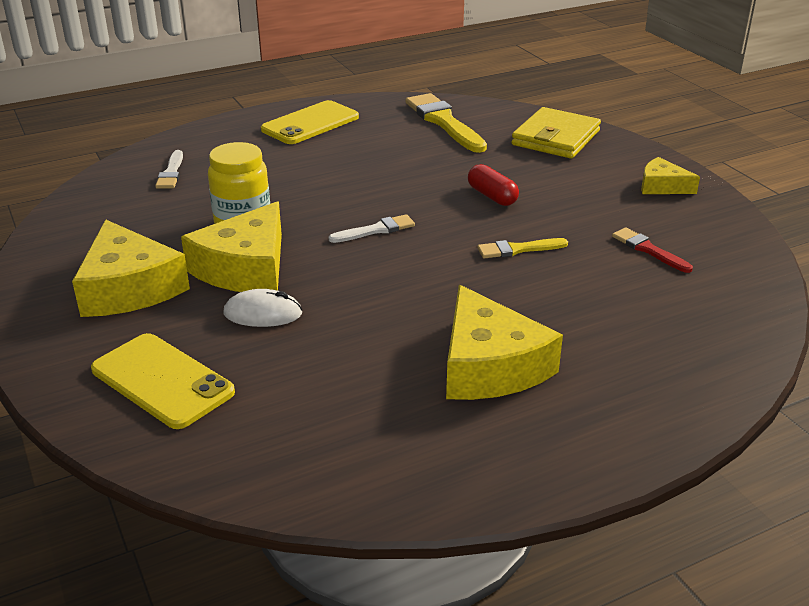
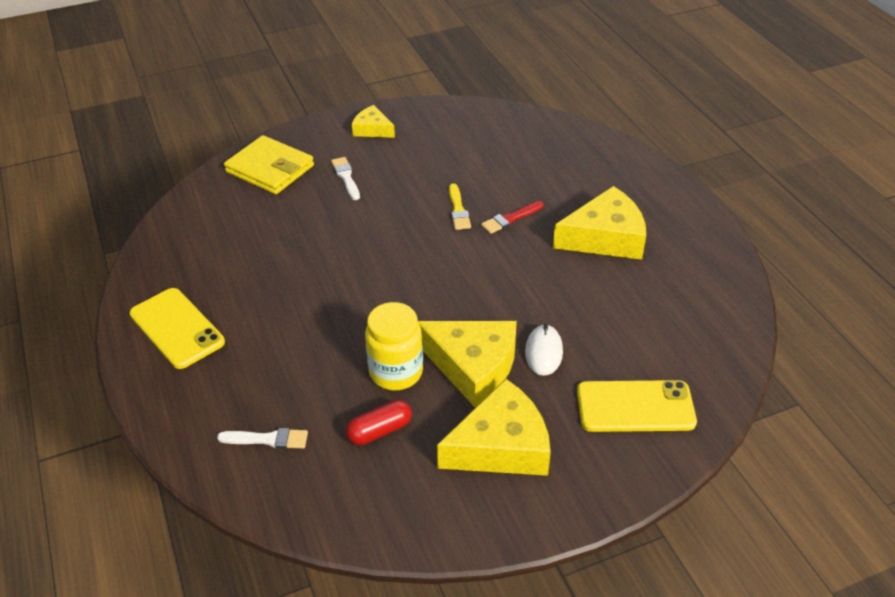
camera: 85 degrees left, 10 degrees up
yellow phone [91,333,235,429] -> yellow phone turned 45 degrees clockwise [577,380,697,432]
white brush [329,214,415,243] -> white brush moved to [331,157,360,200]
yellow brush [406,93,487,153] -> none
red capsule [468,164,519,206] -> red capsule moved to [346,400,412,445]
red brush [612,227,693,273] -> red brush moved to [481,201,544,234]
yellow cheese [641,157,700,194] -> yellow cheese turned 90 degrees clockwise [352,105,395,138]

